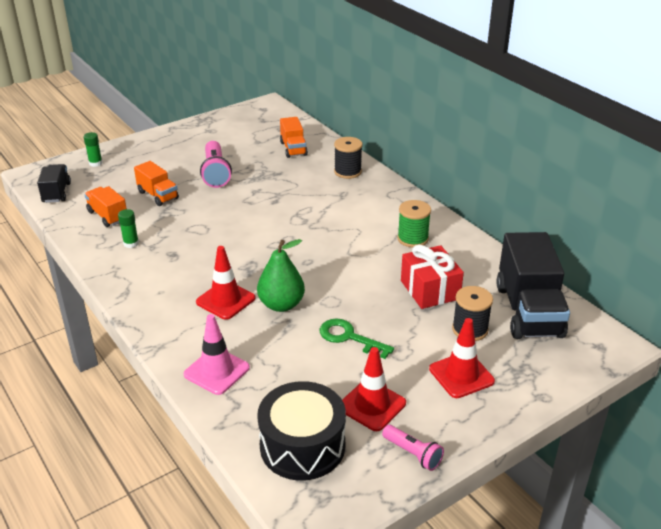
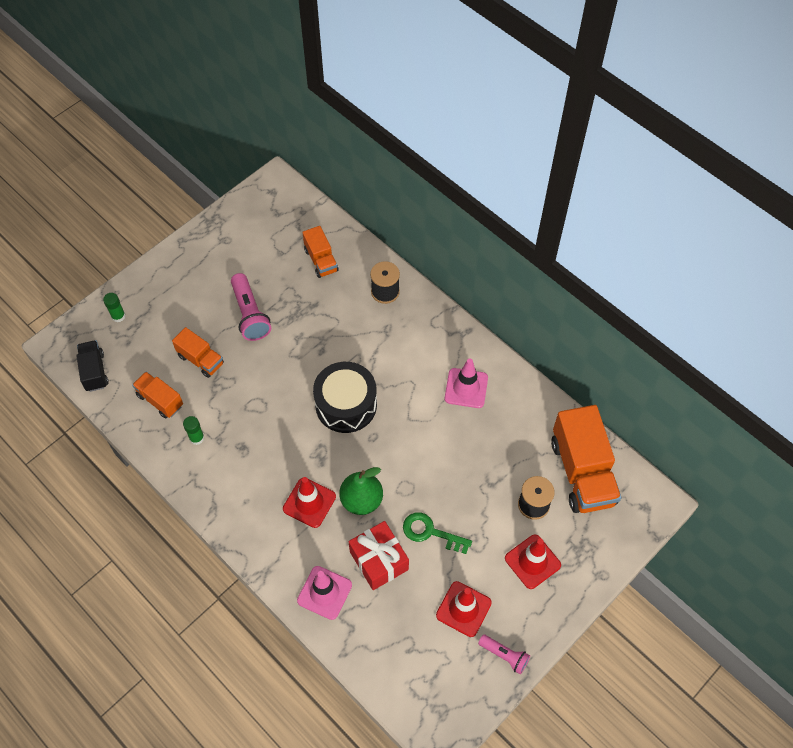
camera: 10 degrees left, 25 degrees up
black drum [257,381,346,480] -> black drum moved to [313,362,377,433]
green spool [397,200,431,248] -> pink traffic cone [445,358,488,408]
red gift [401,245,464,309] -> red gift moved to [349,521,409,590]
black truck [496,232,570,339] -> orange truck [551,405,621,513]

